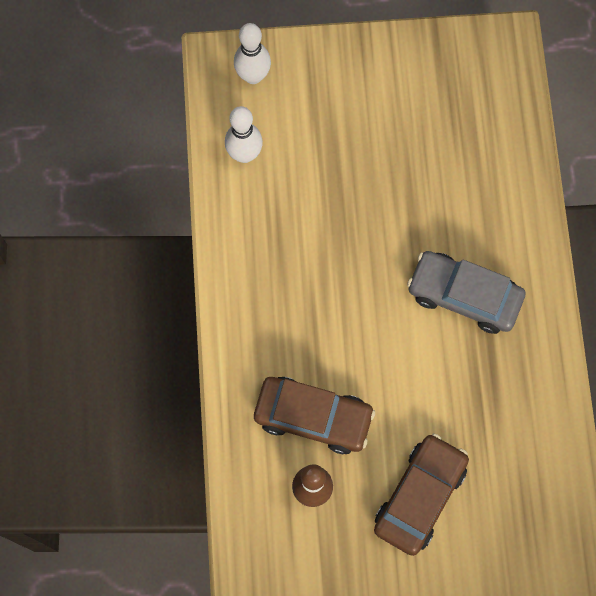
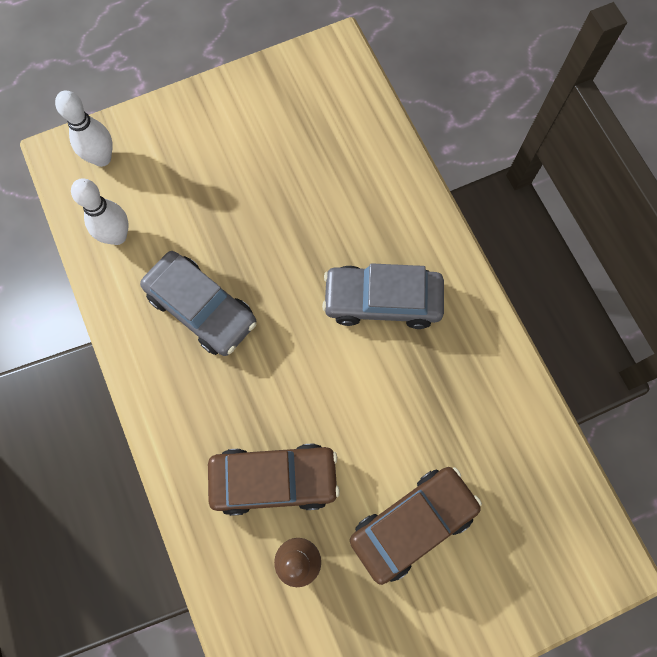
camera: 20 degrees left, 0 degrees up
brown car [374,433,469,556] -> brown car turned 45 degrees clockwise [350,467,482,585]
none -> grey car [140,251,256,356]

